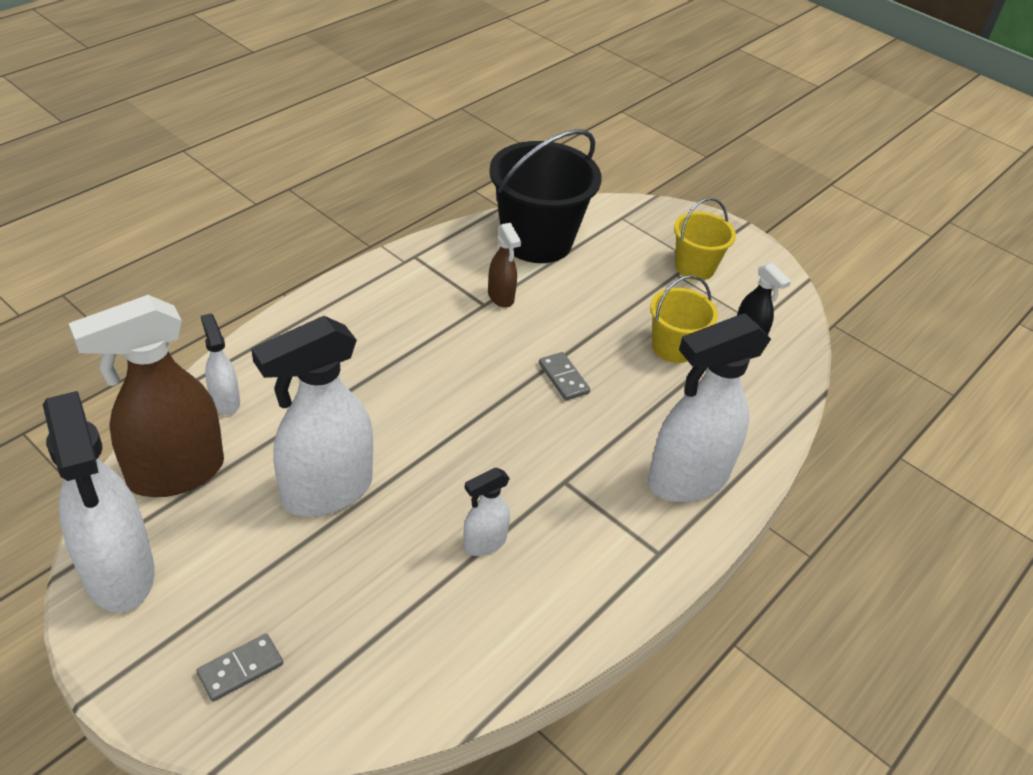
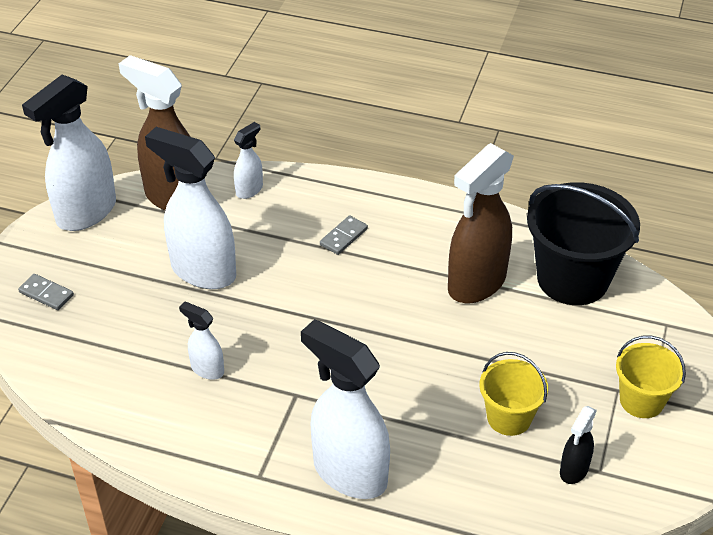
camera: 70 degrees right, 0 degrees up
brown spray bottle [488,223,521,308] -> brown spray bottle [448,143,514,303], size x2.08
grey domino [539,352,590,401] -> grey domino moved to [320,215,368,255]

